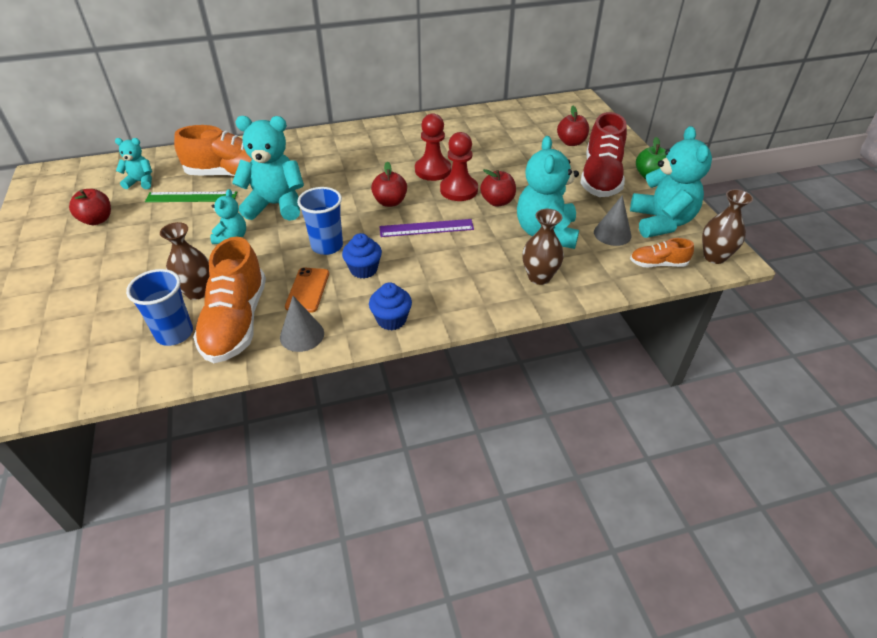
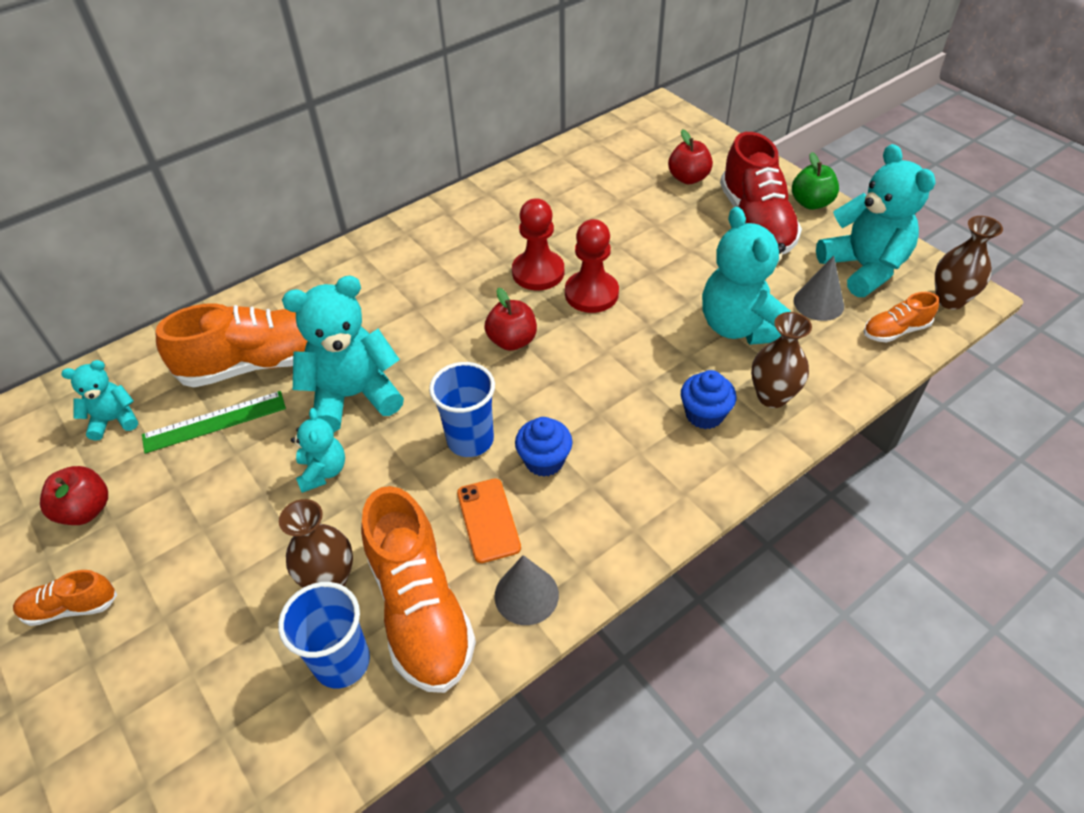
camera: 20 degrees left, 5 degrees up
blue cupcake [369,282,412,330] -> blue cupcake moved to [681,370,736,429]
purple ruler [379,219,474,237] -> none
red apple [480,169,516,206] -> none
none -> orange shoe [13,570,117,626]

